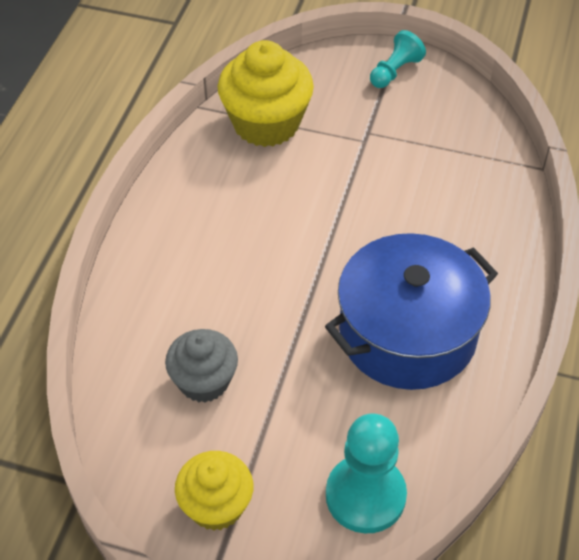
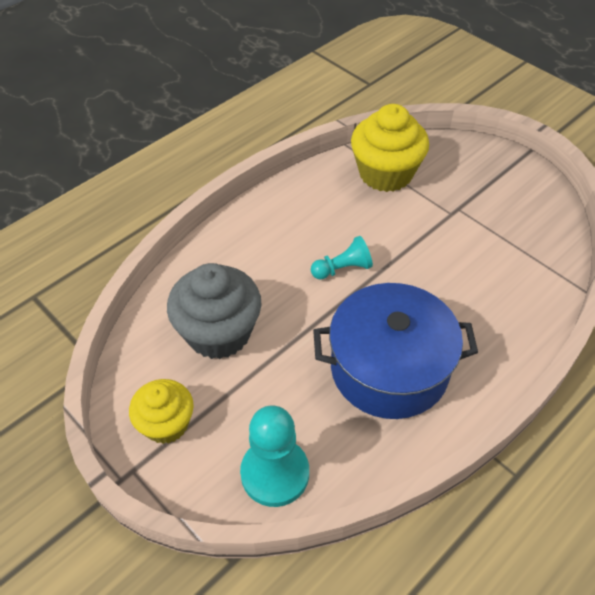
camera: 30 degrees right, 0 degrees up
grey cupcake [165,329,238,402] -> grey cupcake [167,263,262,359], size x1.58
turquoise pawn [370,30,426,88] -> turquoise pawn moved to [311,236,373,279]

